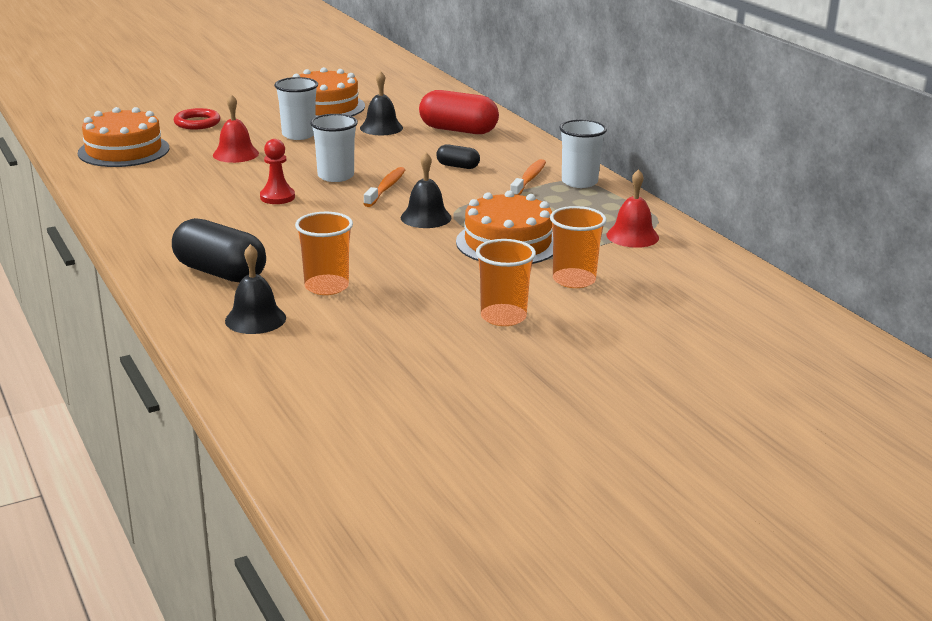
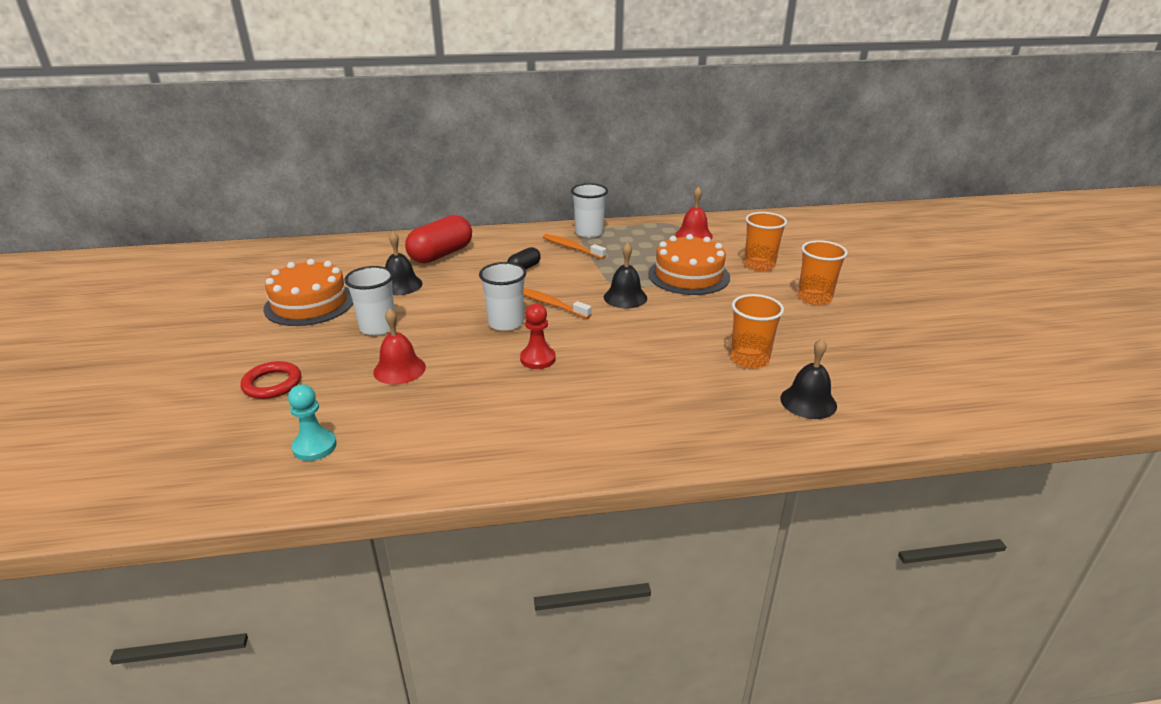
camera: 70 degrees left, 5 degrees up
orange cake [78,107,169,167] -> turquoise pawn [288,384,337,461]
black capsule [172,218,266,282] -> none

